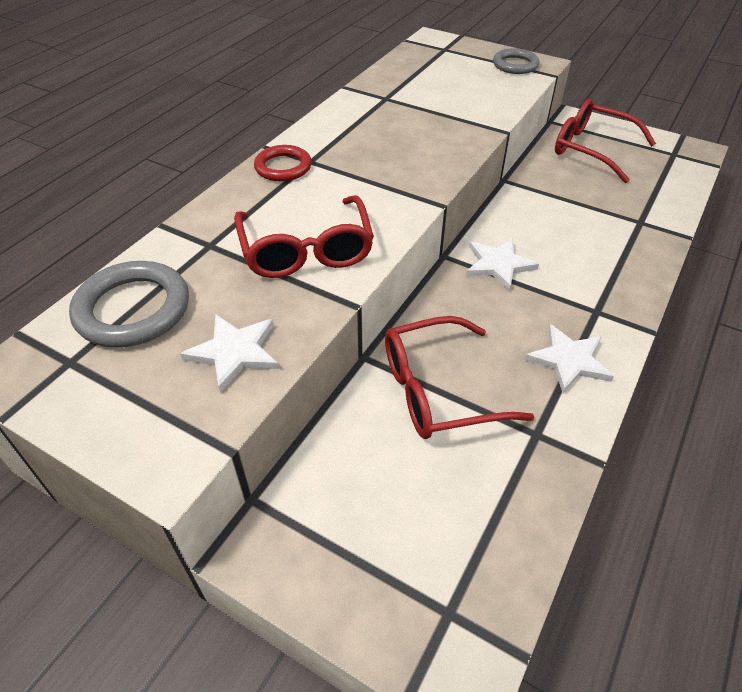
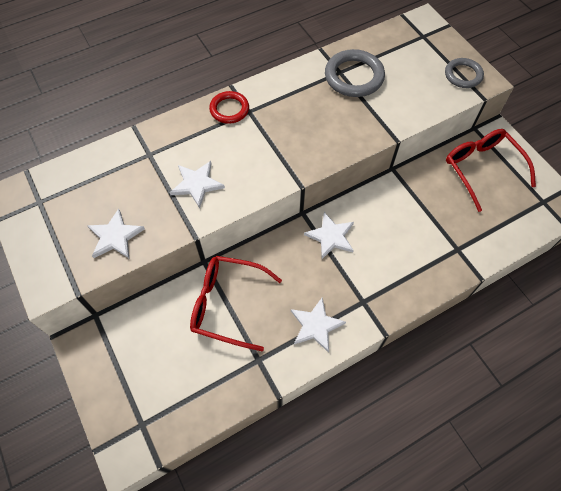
camera: 30 degrees right, 15 degrees up
grey ring [69,261,189,347] -> grey ring moved to [325,49,385,97]
red glasses [234,195,374,278] -> white star [170,161,225,208]

